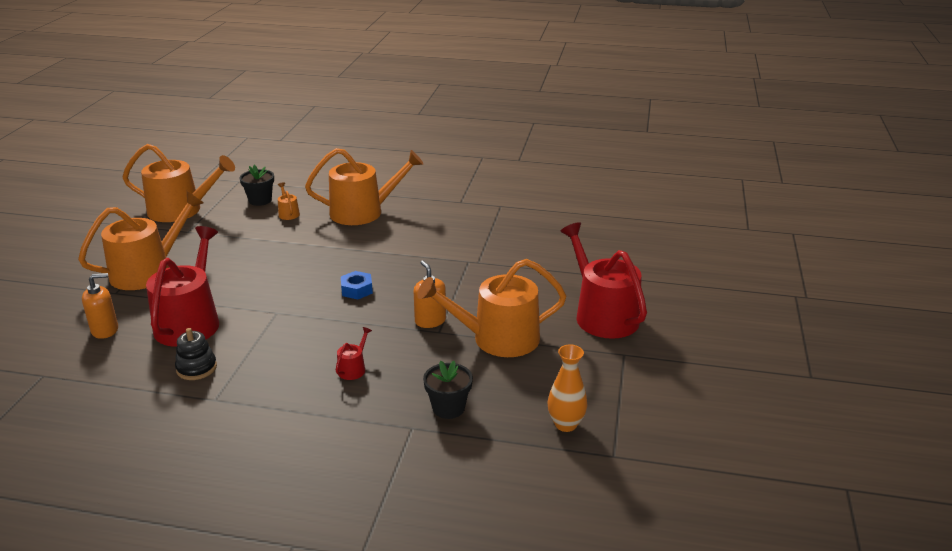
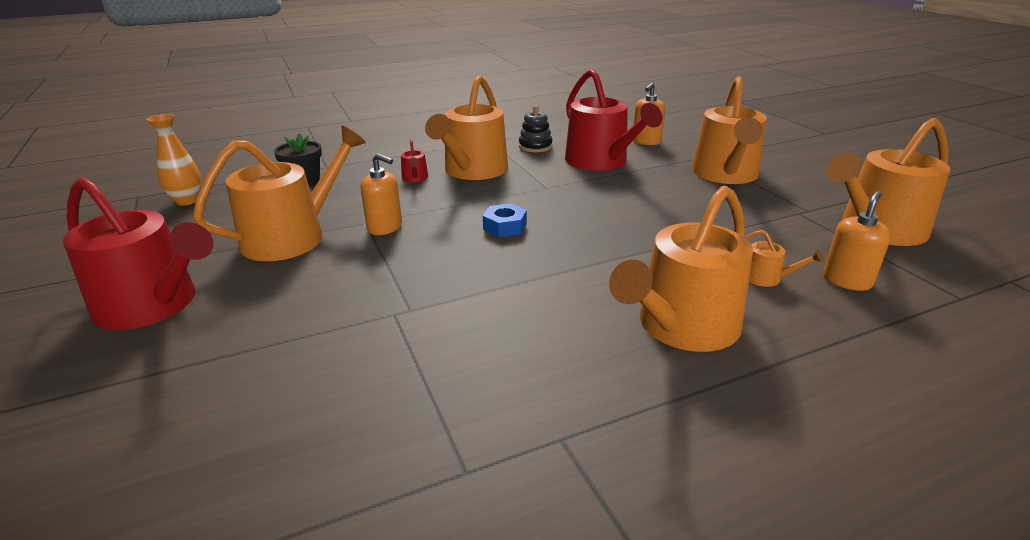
camera: 145 degrees right, 0 degrees up
black flower pot [239,165,274,206] -> orange soap dispenser [823,191,891,291]
none -> orange watering can [425,75,508,180]

